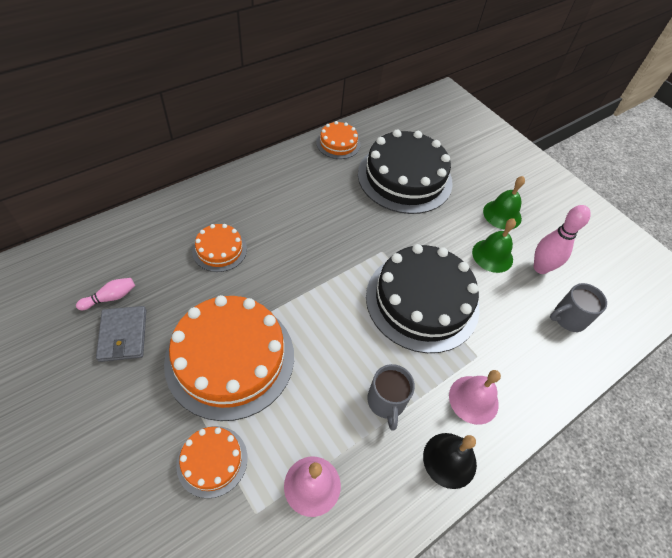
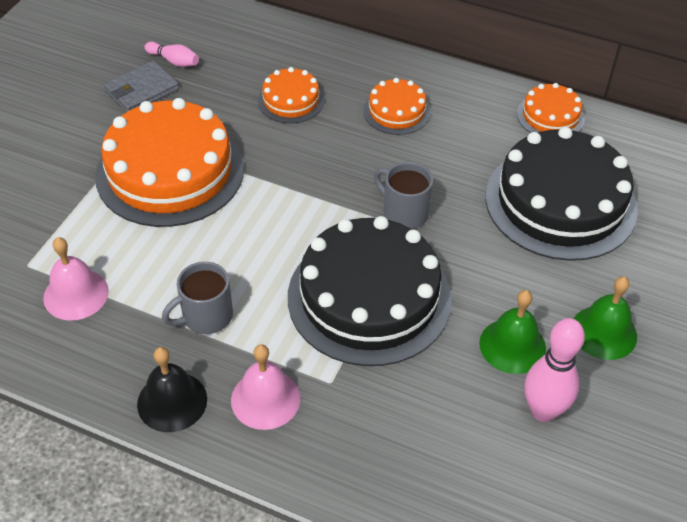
camera: 65 degrees right, 5 degrees down
orange cake [176,426,248,498] -> orange cake moved to [363,78,431,135]
grey mug [550,283,607,332] -> grey mug moved to [374,162,433,229]

